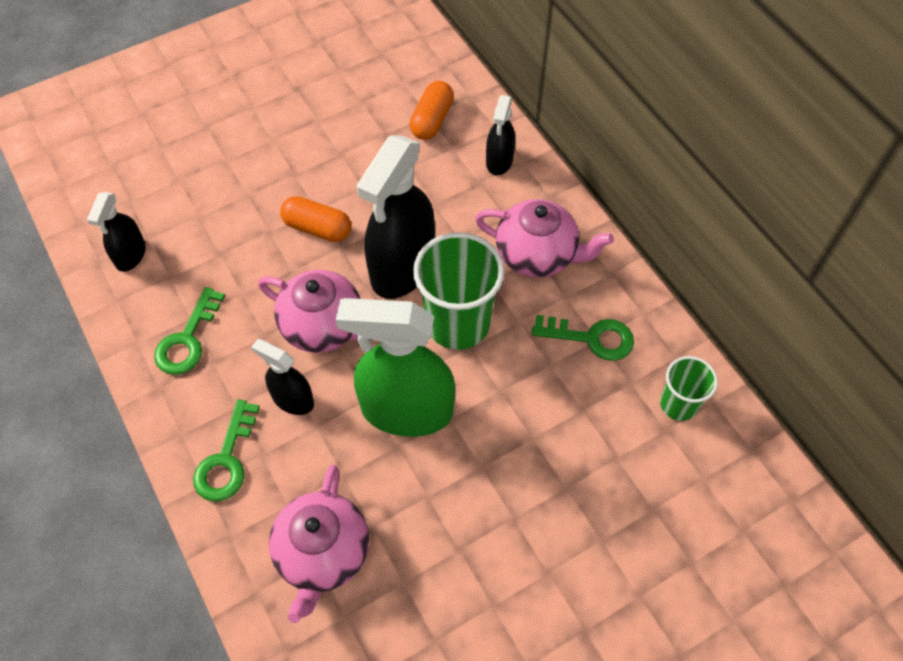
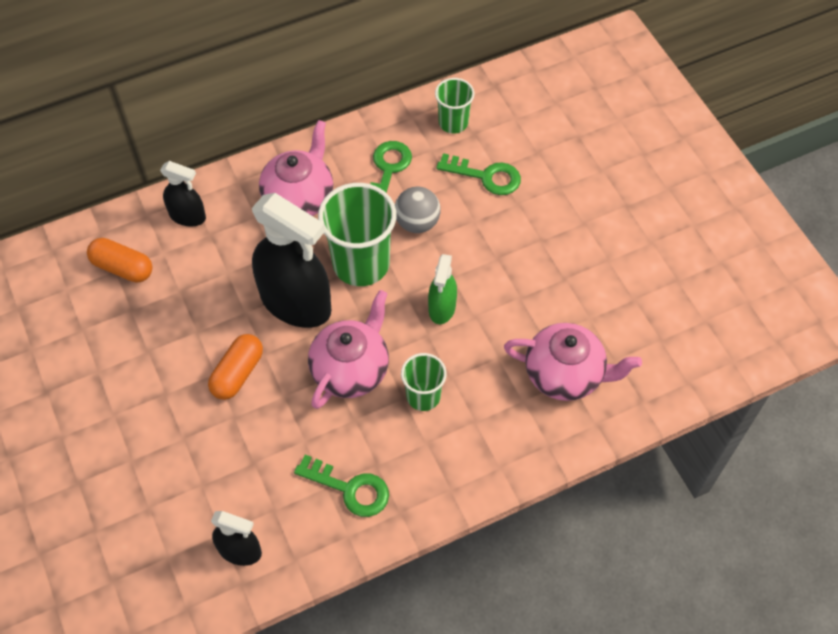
camera: 85 degrees left, 0 degrees up
green key [193,400,260,501] -> green key moved to [436,153,521,195]
black spray bottle [251,339,314,415] -> green cup [401,353,447,411]
green spray bottle [336,298,455,437] -> green spray bottle [428,254,457,324], size x0.51
none -> grey ball [395,187,441,233]

